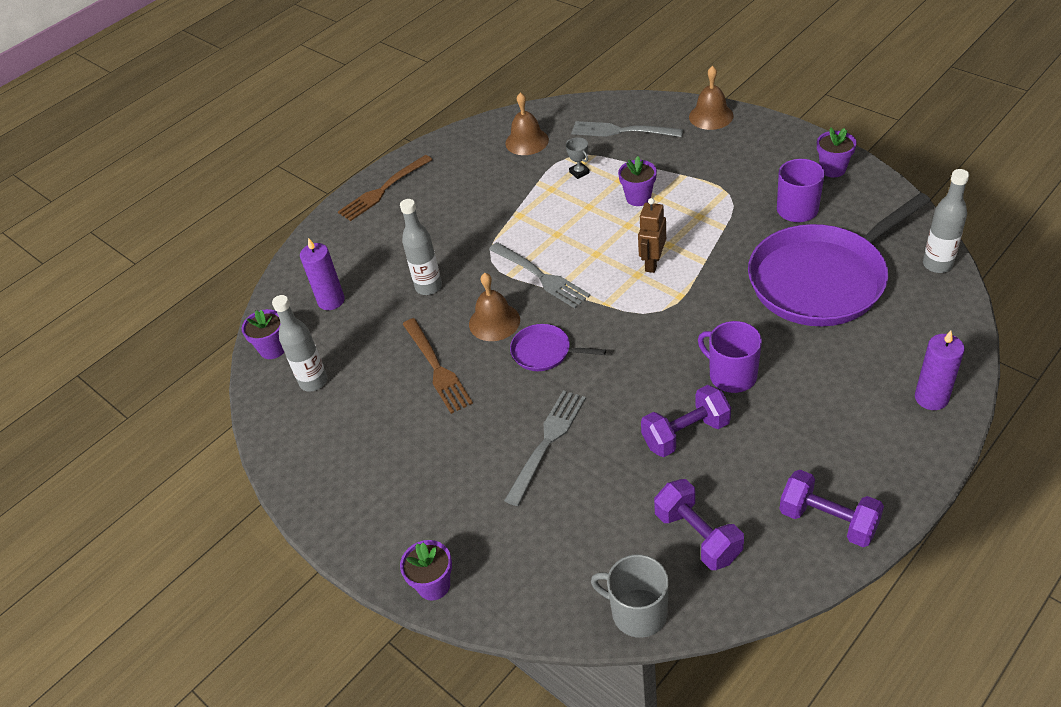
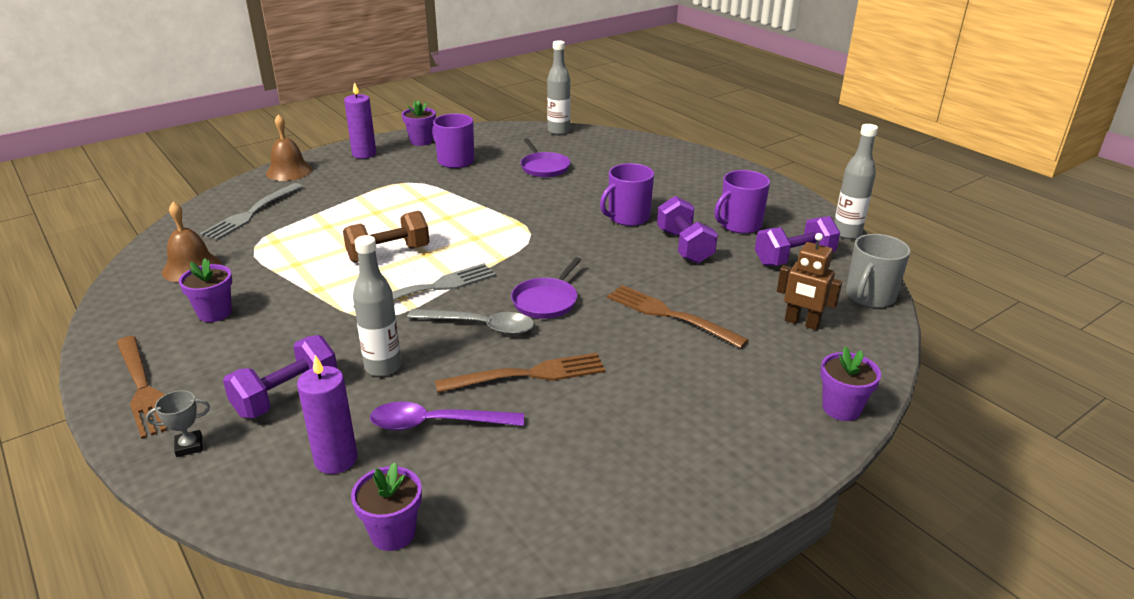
camera: 85 degrees left, 15 degrees down
grey bottle [272,295,328,392] -> grey bottle moved to [834,124,878,239]
brown bell [469,273,520,341] -> grey spoon [407,309,534,335]
grey fork [504,390,586,506] -> brown fork [607,285,749,348]
grey trophy [566,137,590,179] -> grey trophy moved to [146,390,210,457]
purple flower pot [618,156,657,206] -> purple flower pot moved to [179,258,232,322]
brown robot [638,198,666,273] -> brown robot moved to [777,233,842,330]
purple pan [748,193,931,326] -> purple pan [520,138,570,177], size x0.44
purple dumbbell [779,470,884,547] -> purple dumbbell moved to [223,335,338,418]
purple candle [915,331,965,410] -> purple candle moved to [344,82,376,159]
none -> brown dumbbell [343,211,430,263]
none -> purple spoon [370,401,524,431]
none -> purple mug [714,170,770,234]

